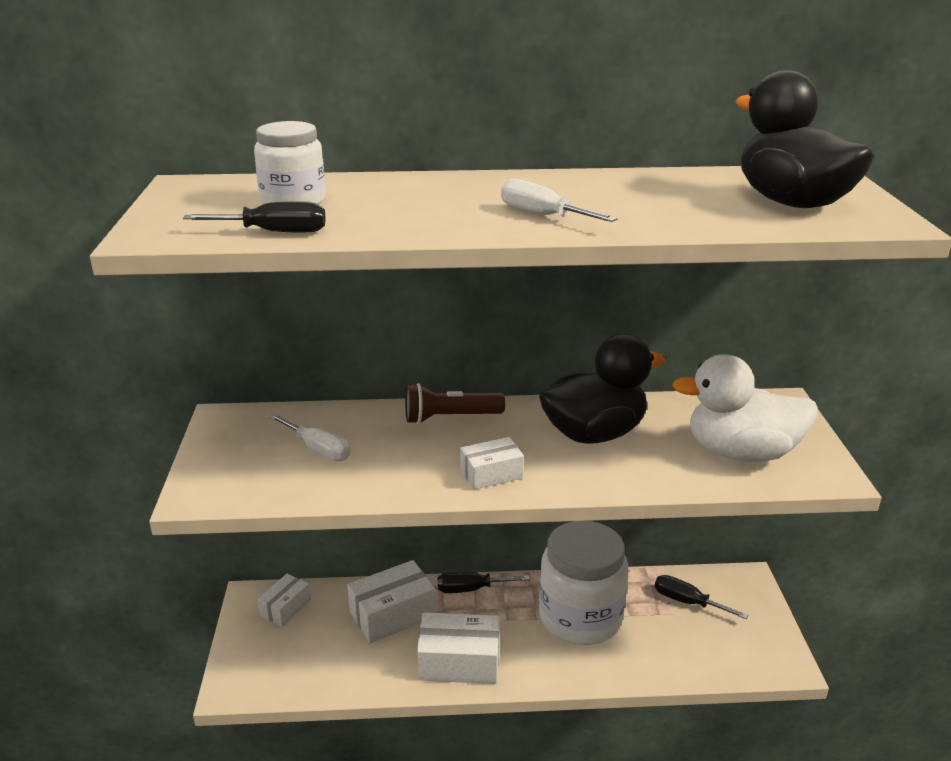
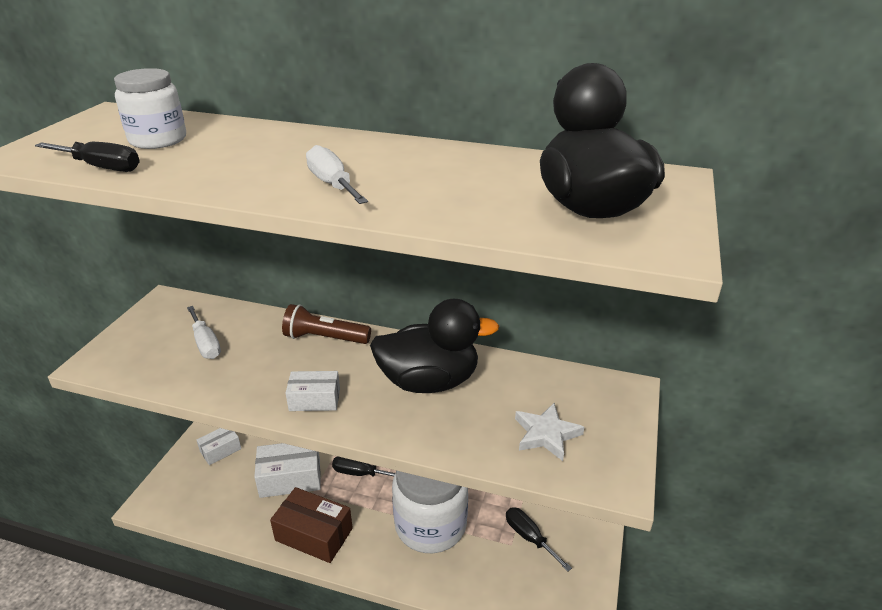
camera: 20 degrees right, 5 degrees up
white box [417,612,500,684] -> brown box [270,487,353,563]
white duck [672,354,818,462] -> white star [515,403,584,461]

